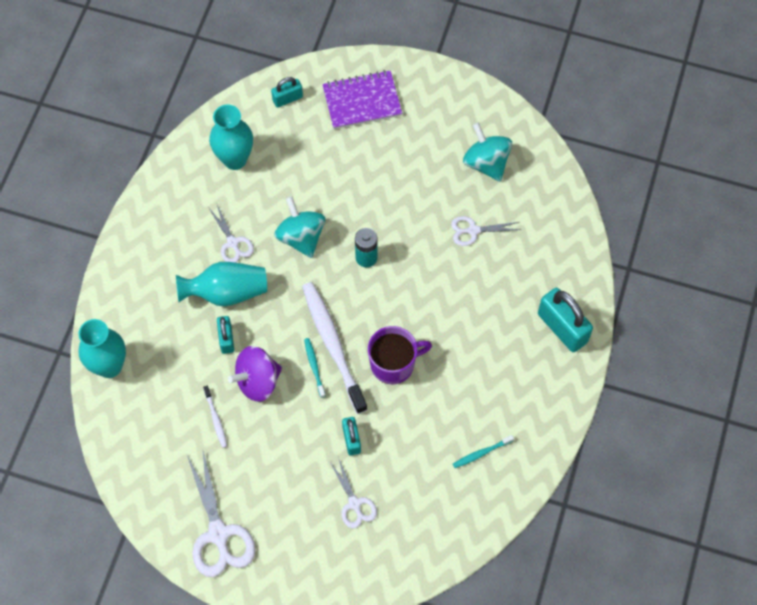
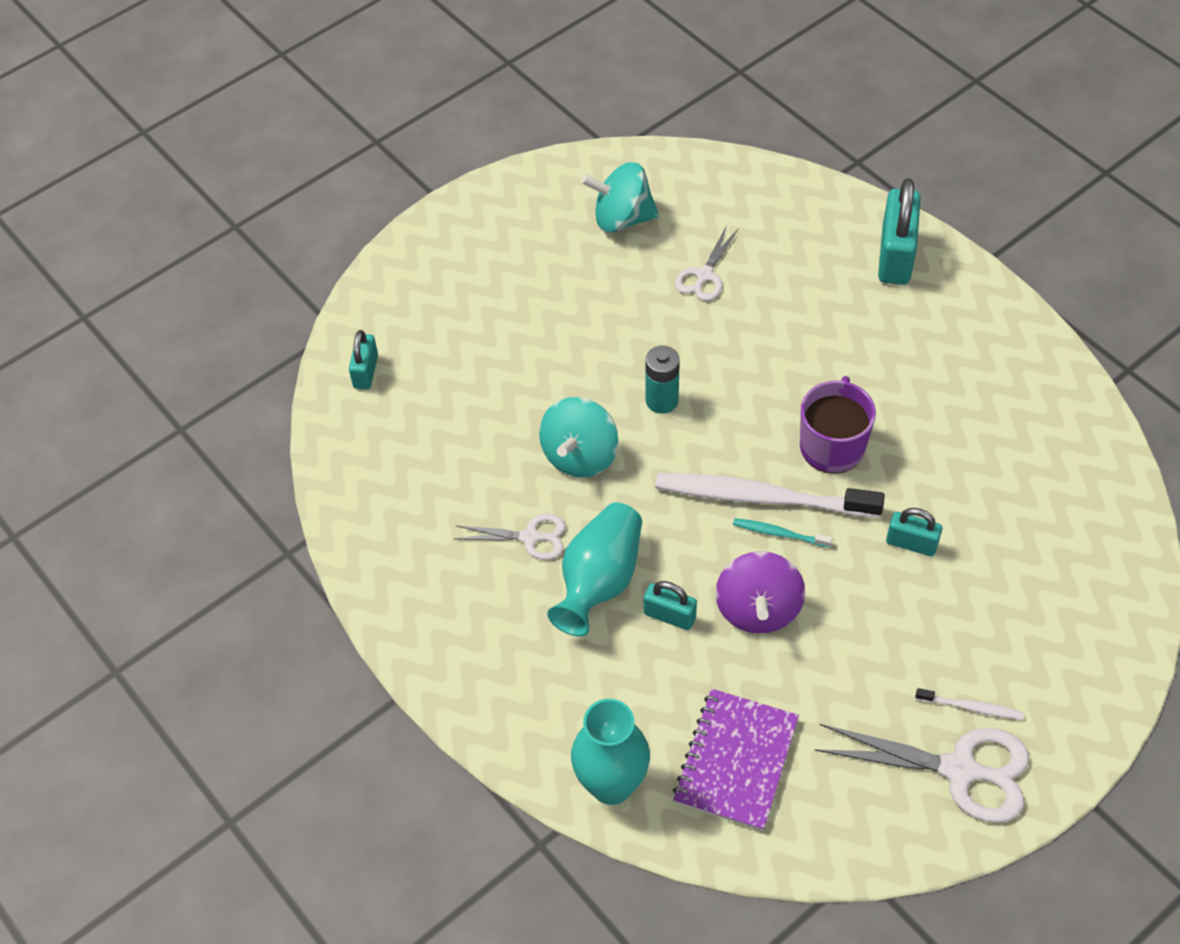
camera: 55 degrees left, 10 degrees down
white toothbrush [203,386,227,448] -> white toothbrush moved to [916,688,1024,720]
turquoise vase [209,105,253,170] -> none
turquoise spinning top [274,196,325,258] -> turquoise spinning top turned 75 degrees counterclockwise [539,397,618,478]
purple notebook [322,70,402,129] -> purple notebook moved to [673,689,799,831]
white scissors [330,457,377,528] -> none
turquoise toothbrush [453,435,514,468] -> none
turquoise padlock [538,288,593,352] -> turquoise padlock turned 75 degrees counterclockwise [878,178,921,285]

